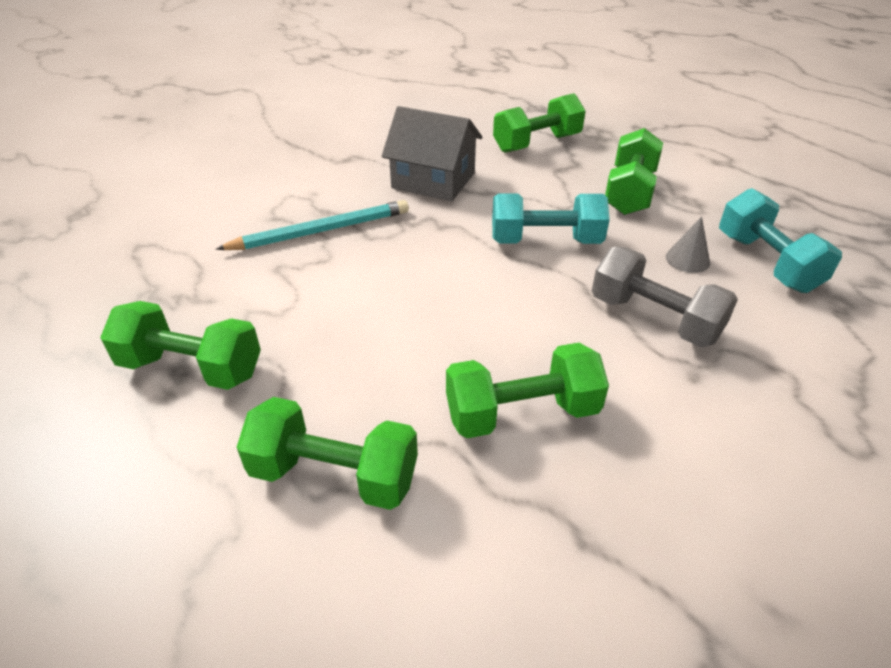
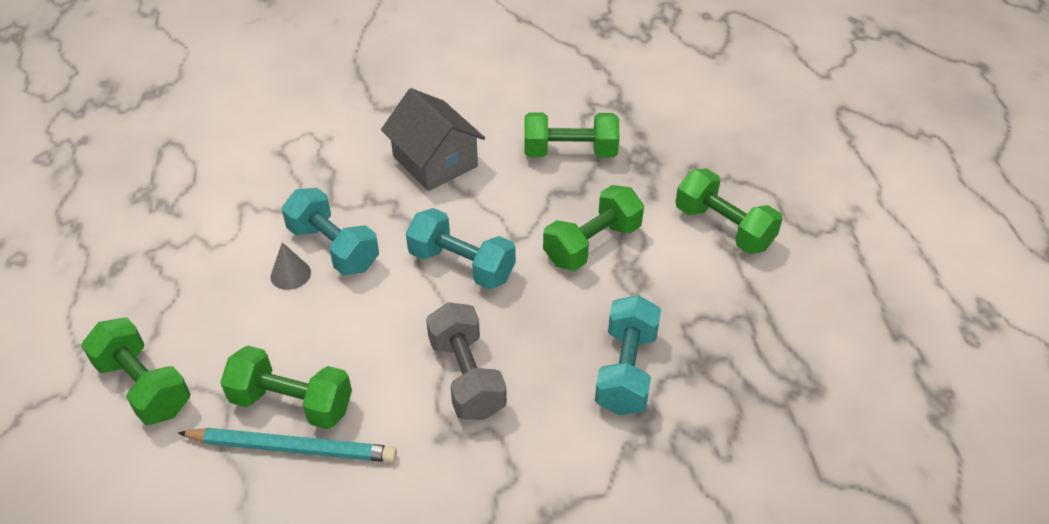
camera: 30 degrees right, 5 degrees up
green dumbbell [100,301,261,390] -> green dumbbell moved to [675,168,783,254]
turquoise pencil [216,200,409,250] -> turquoise pencil moved to [178,428,397,462]
grey cone [666,216,710,273] -> grey cone moved to [271,242,311,290]
none -> turquoise dumbbell [282,188,379,276]

